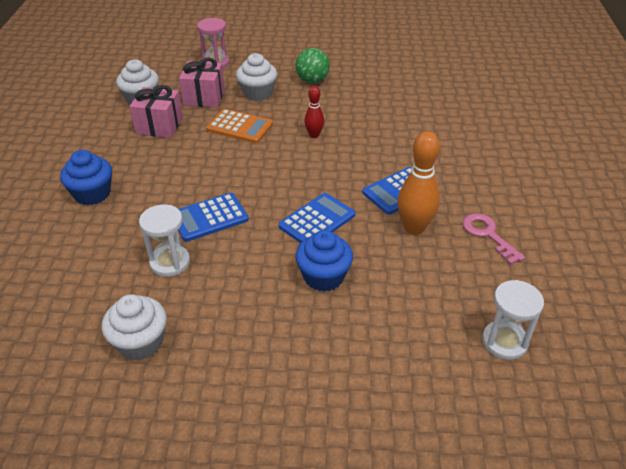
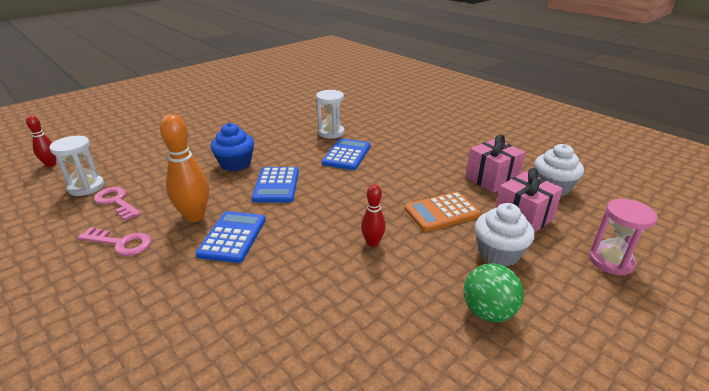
camera: 135 degrees right, 10 degrees down
blue cupcake [60,150,112,205] -> none
white cupcake [102,294,167,360] -> none
none -> red bowling pin [26,115,56,167]
none -> pink key [94,187,141,221]

